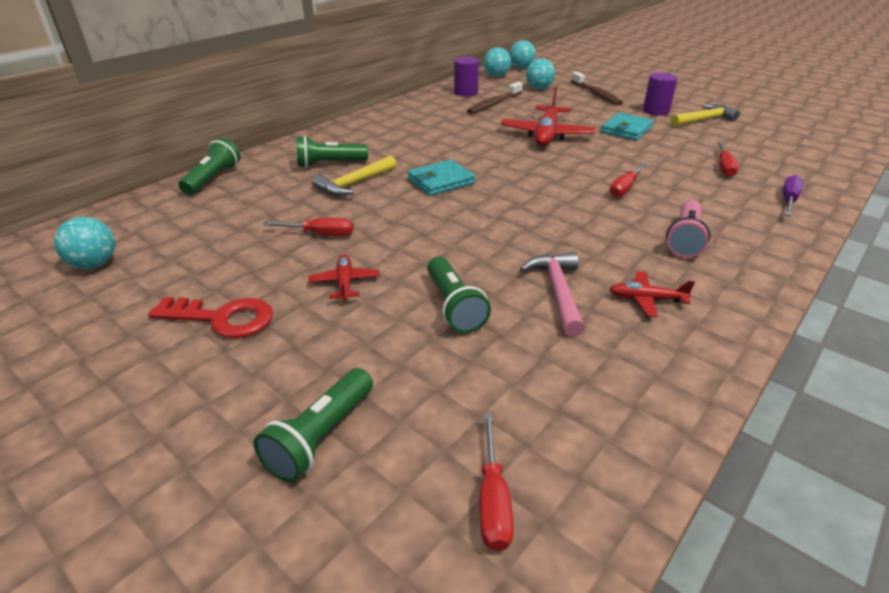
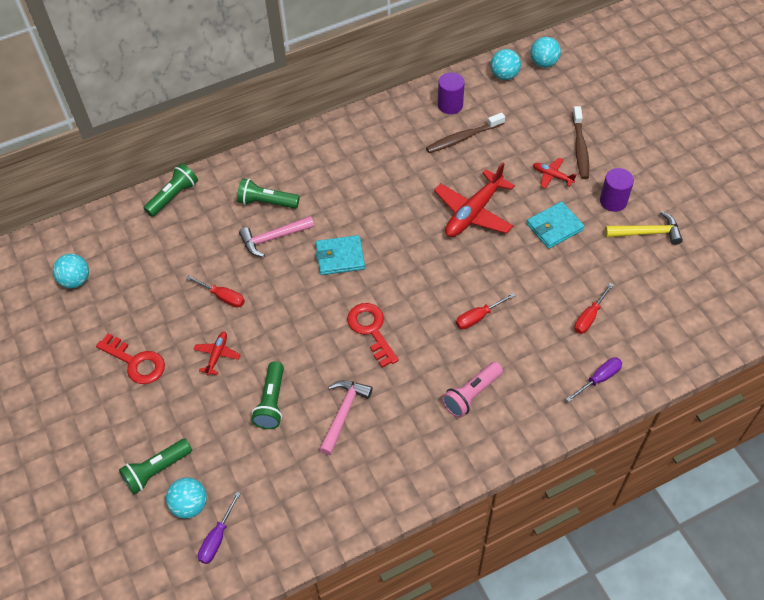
camera: 25 degrees right, 20 degrees up
yellow hammer [312,155,397,196] -> pink hammer [239,216,314,257]
red screwdriver [479,413,514,551] -> purple screwdriver [198,492,241,564]
turquoise ball [526,58,555,89] -> turquoise ball moved to [166,478,207,519]
red plane [609,271,695,317] -> red plane moved to [533,158,577,189]
none -> red key [347,303,399,368]

